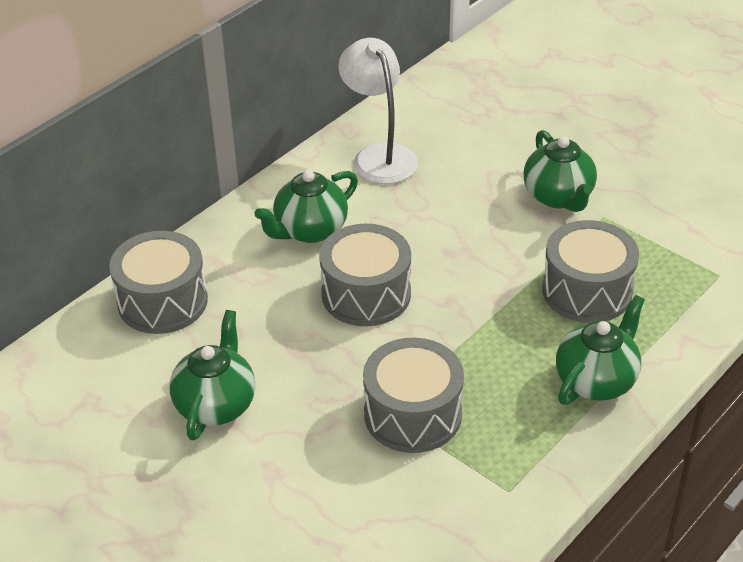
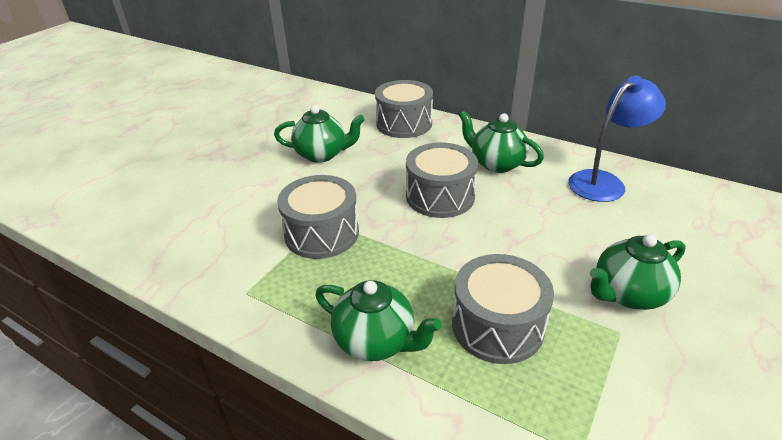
camera: 80 degrees right, 5 degrees down
white lamp [338,38,418,184] -> blue lamp [568,76,666,202]

